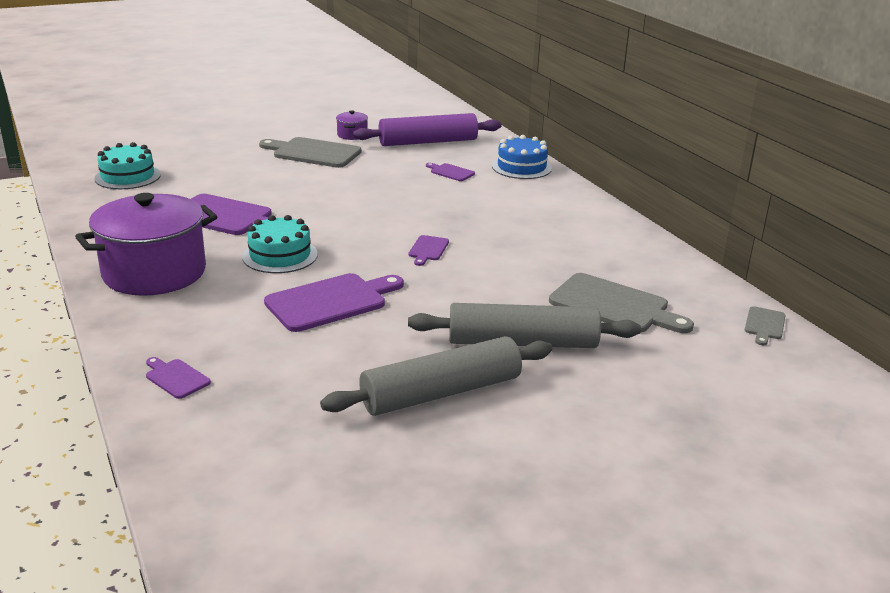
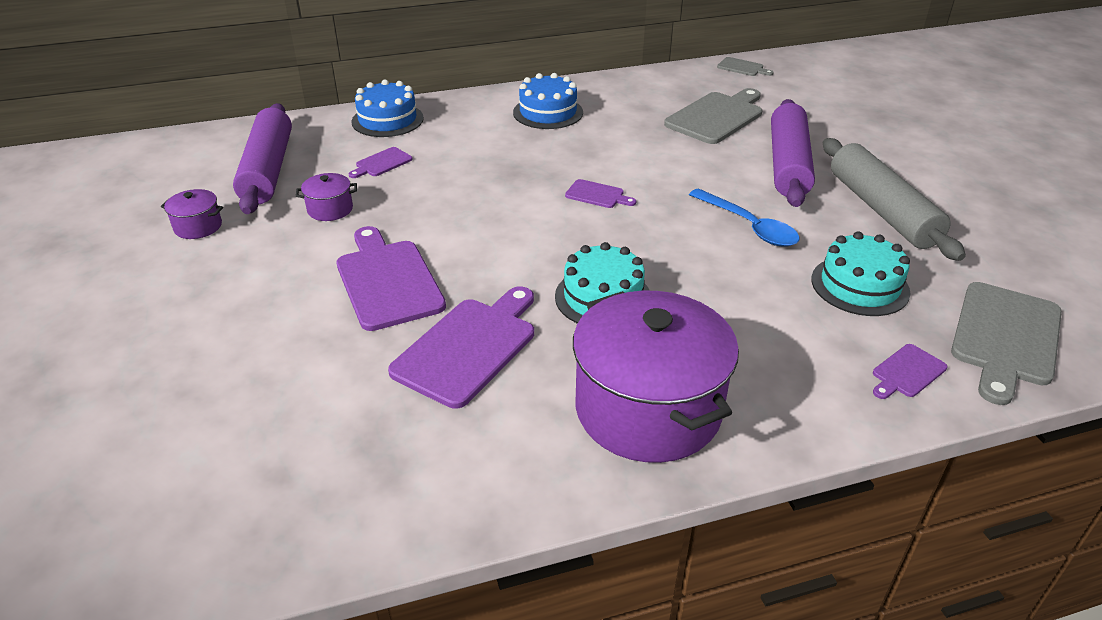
camera: 80 degrees left, 10 degrees up
turquoise cake [94,142,161,189] -> turquoise cake moved to [811,231,911,316]
grey cutting board [259,137,362,168] -> grey cutting board moved to [951,282,1062,405]
purple cutting board [264,273,404,332] -> purple cutting board moved to [336,226,446,331]
grey rolling pin [408,303,641,348] -> purple rolling pin [771,99,815,207]
none -> purple pot [296,173,357,221]
none -> blue cake [513,73,583,129]
none -> blue spoon [689,188,800,247]

